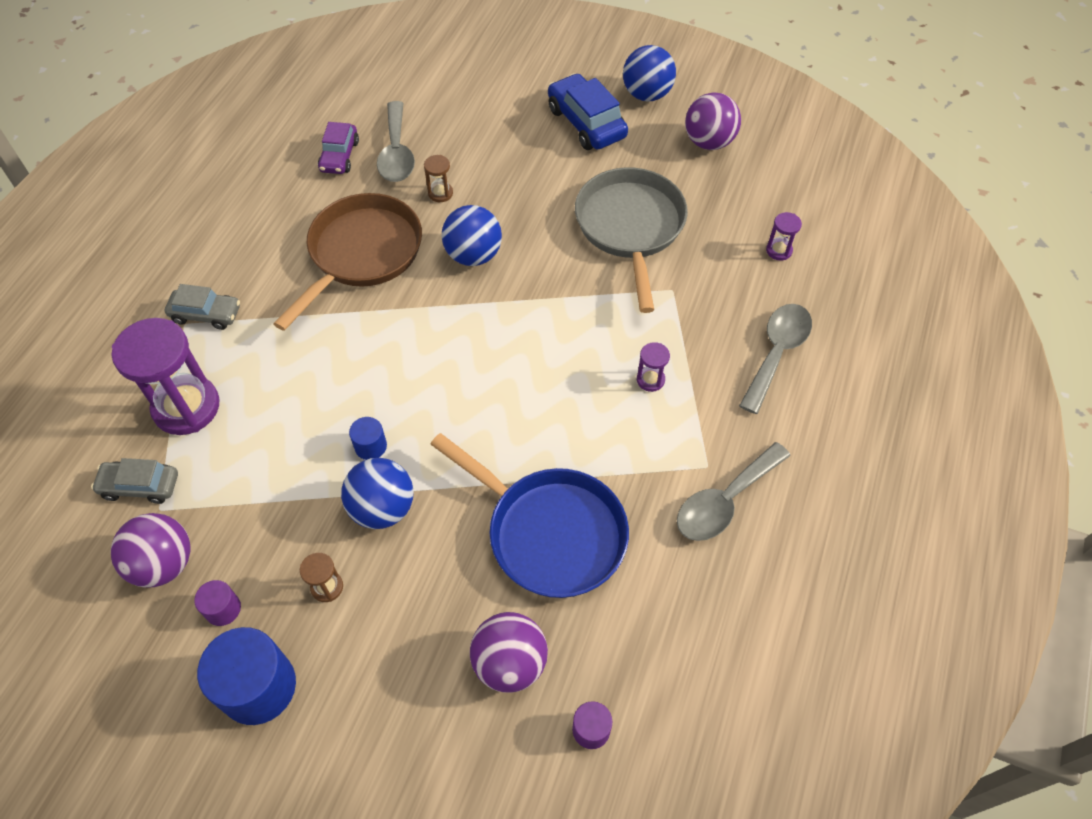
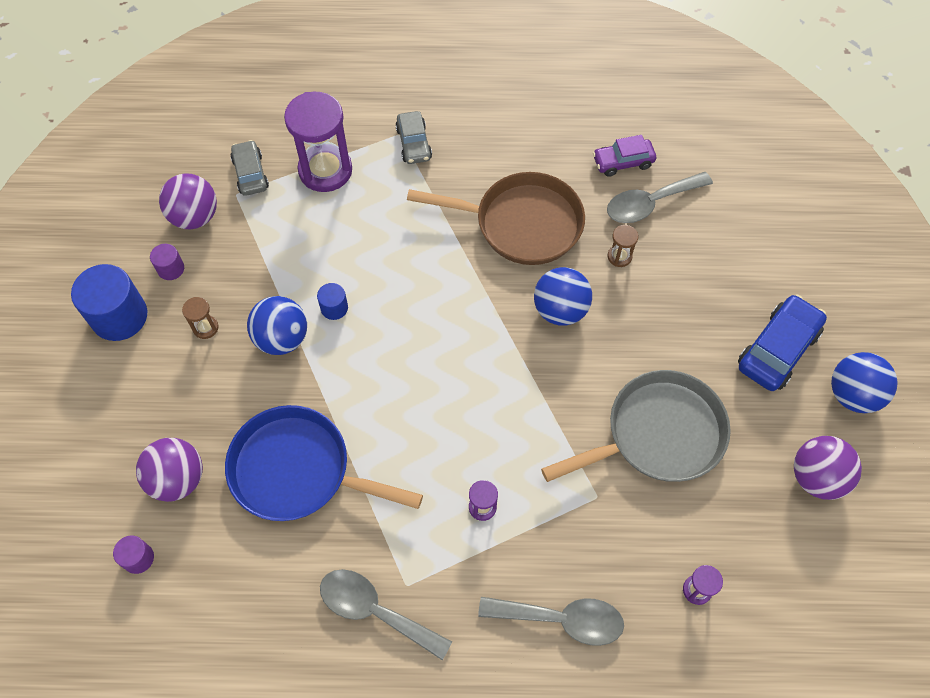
camera: 70 degrees right, 5 degrees up
blue pan [430,433,629,598] -> blue pan turned 90 degrees clockwise [225,405,423,521]

